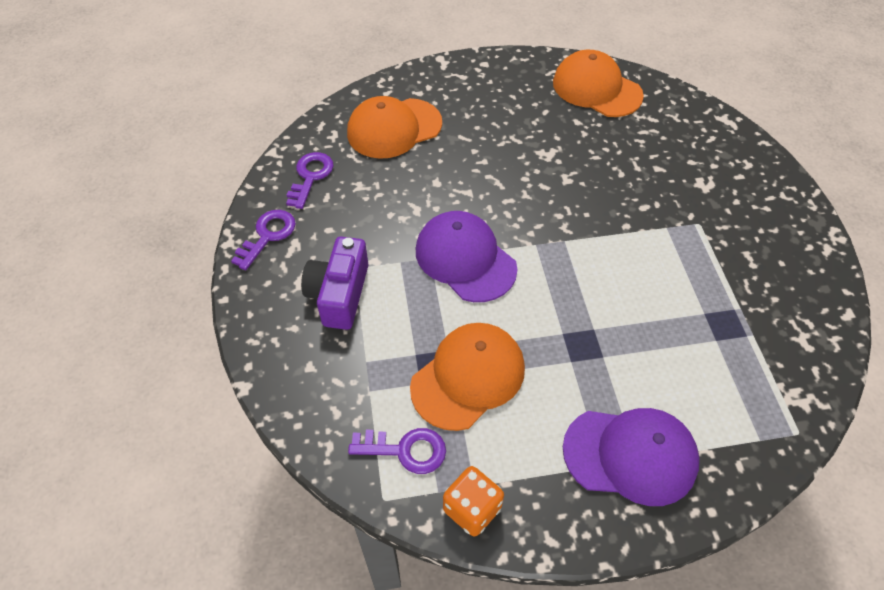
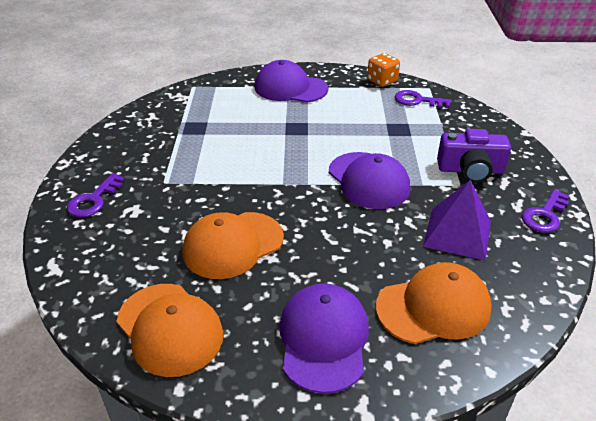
camera: 170 degrees left, 15 degrees down
purple key [286,152,334,209] -> purple key moved to [67,173,125,217]
purple camera [301,237,368,330] -> purple camera turned 75 degrees clockwise [437,129,511,183]
orange cap [410,323,525,431] -> orange cap moved to [183,212,284,279]
none -> purple cap [279,283,369,394]
none -> purple pyramid [423,180,491,261]

